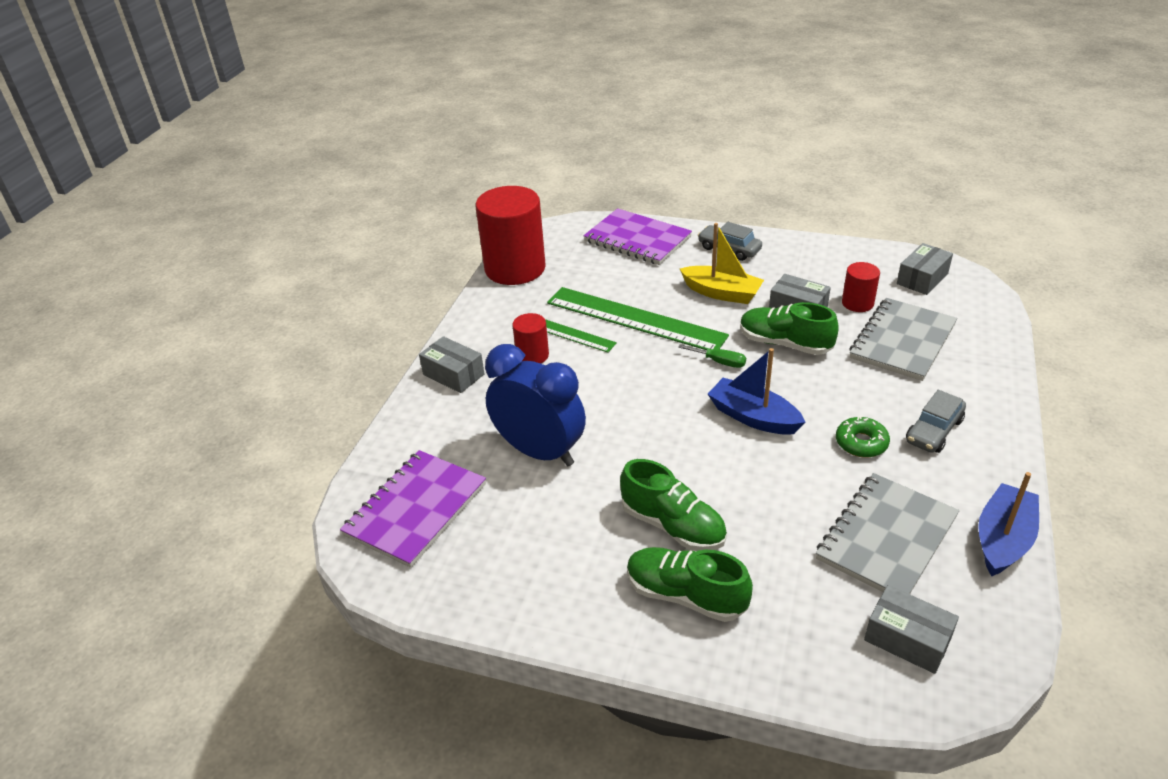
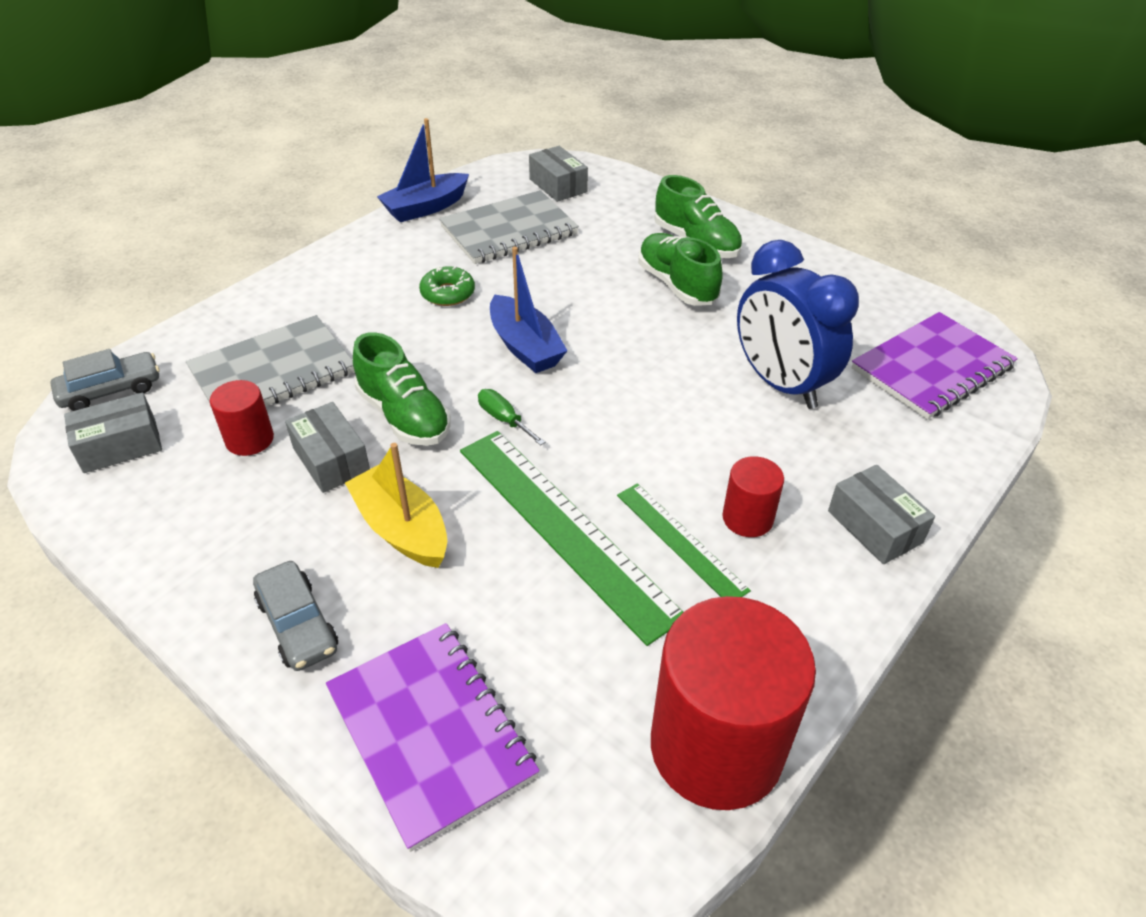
camera: 160 degrees left, 5 degrees up
grey car [906,390,966,453] -> grey car moved to [50,349,160,411]

